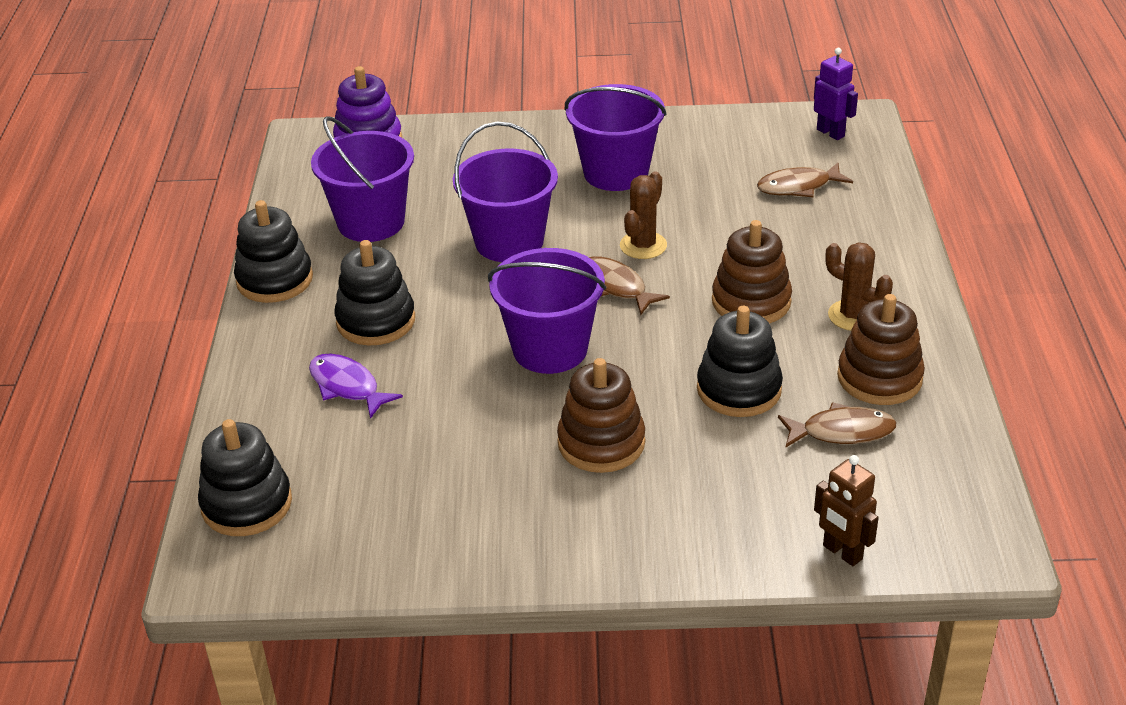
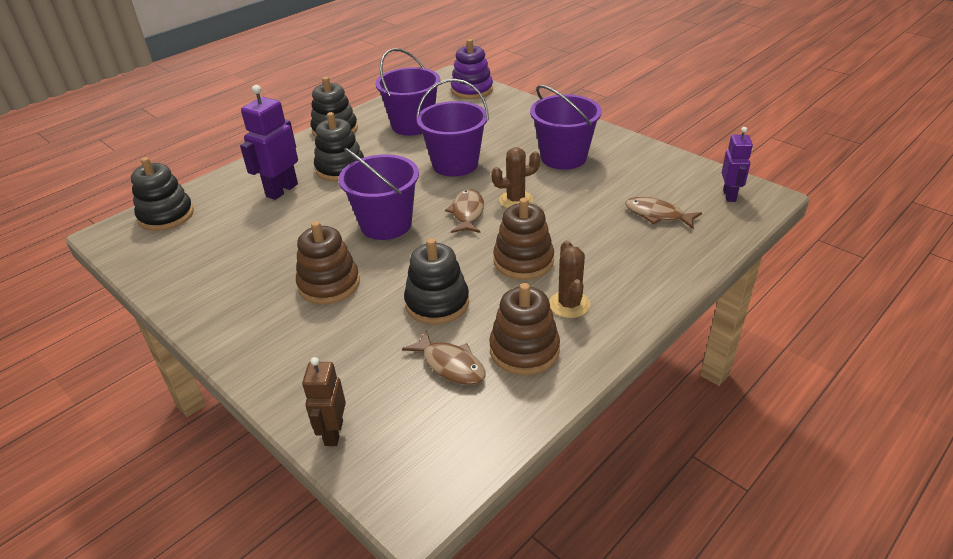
camera: 45 degrees right, 0 degrees up
purple fish [309,354,403,419] -> purple robot [240,85,298,200]

